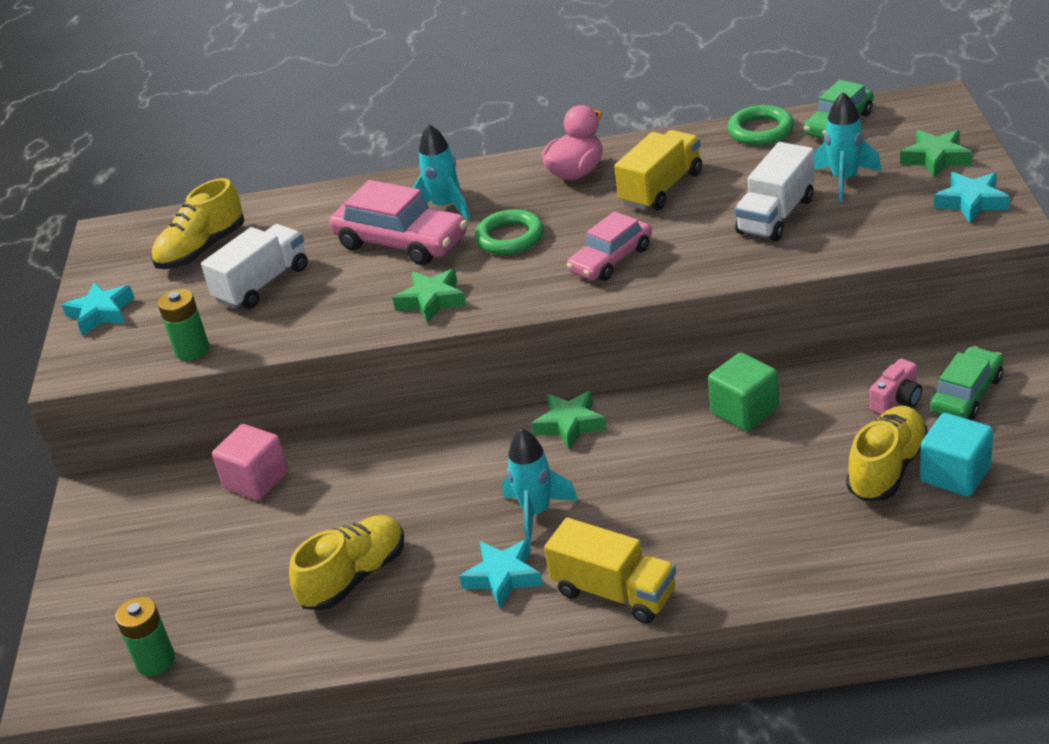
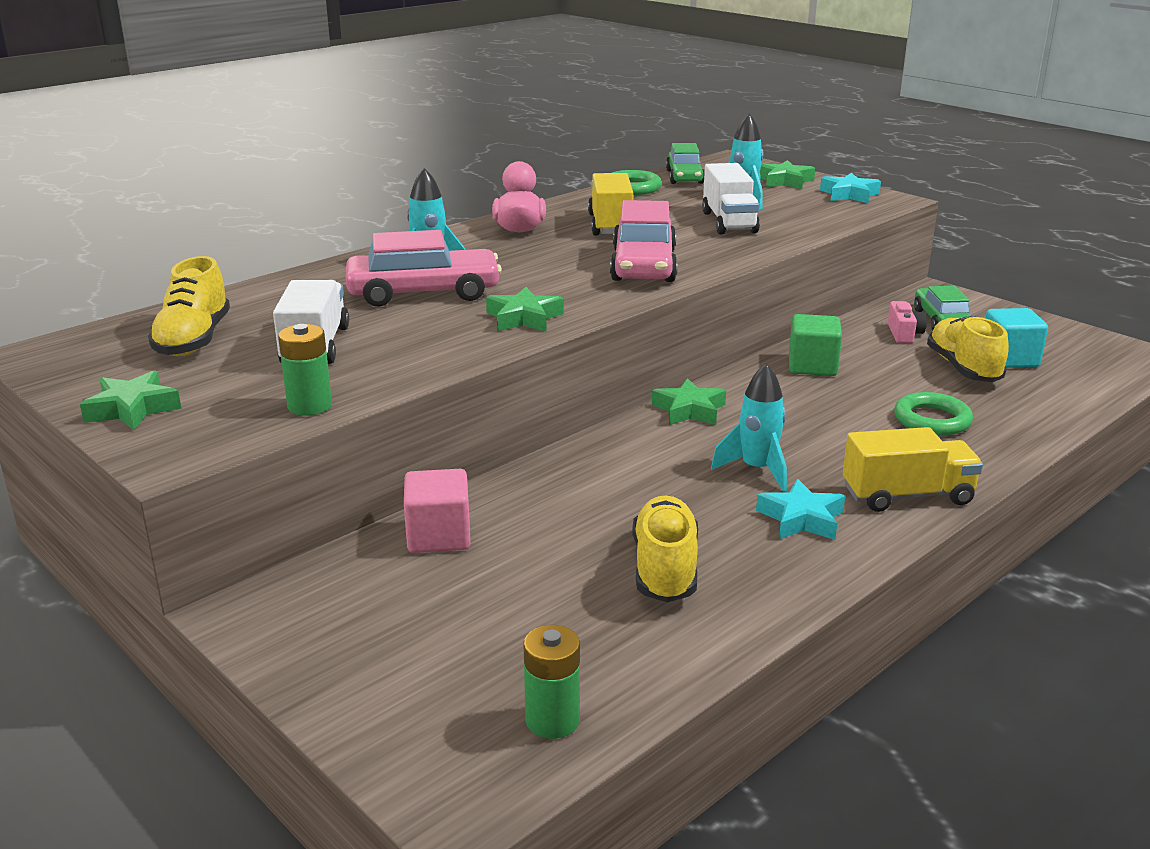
camera: 45 degrees left, 10 degrees down
turquoise star [62,282,134,335] -> green star [80,370,181,430]
green ring [475,209,544,255] -> green ring moved to [894,392,973,436]
pink car [567,211,652,281] -> pink car [610,200,678,282], size x1.52

